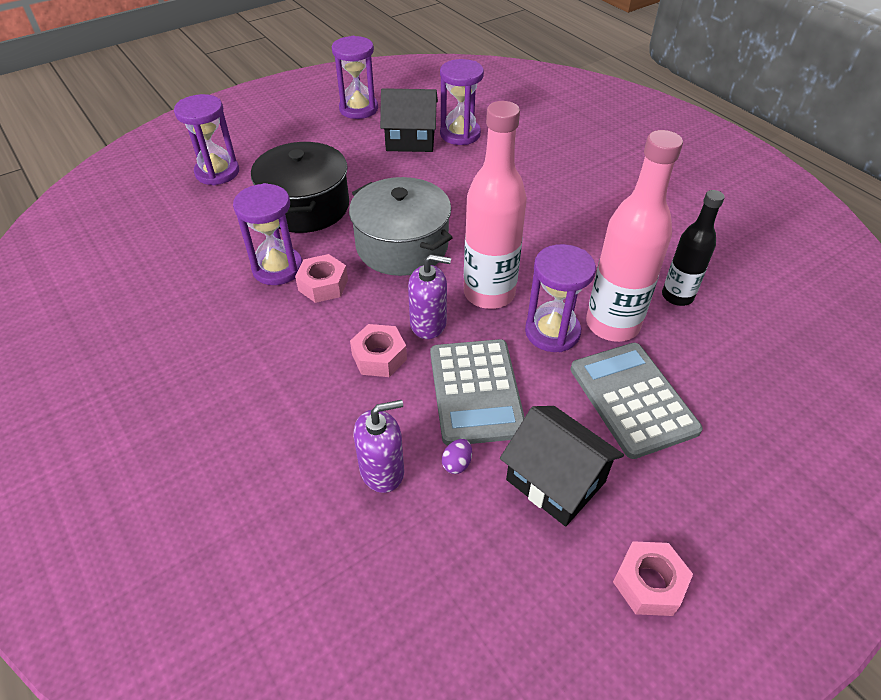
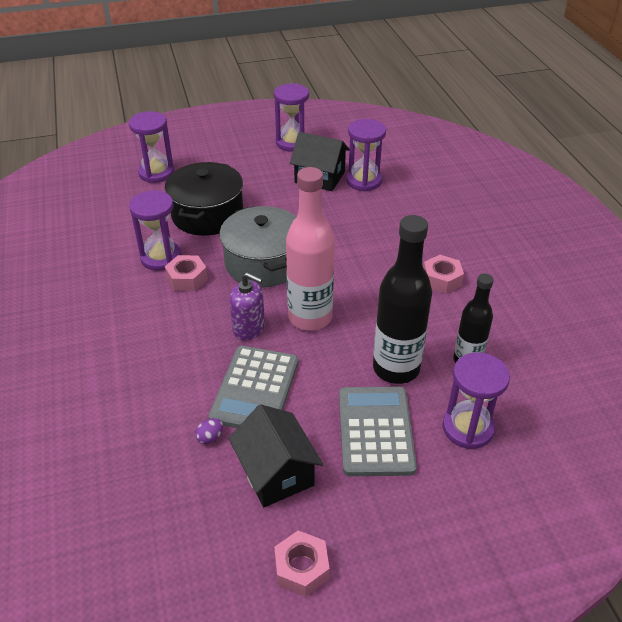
camera: 20 degrees right, 5 degrees down
pink nut [350,324,407,377] -> pink nut moved to [423,255,464,294]
purple soap dispenser [354,400,404,493] -> none
purple hourglass [525,244,596,352] -> purple hourglass moved to [442,352,510,449]
pink bottle [586,130,683,342] -> black bottle [373,215,432,384]

